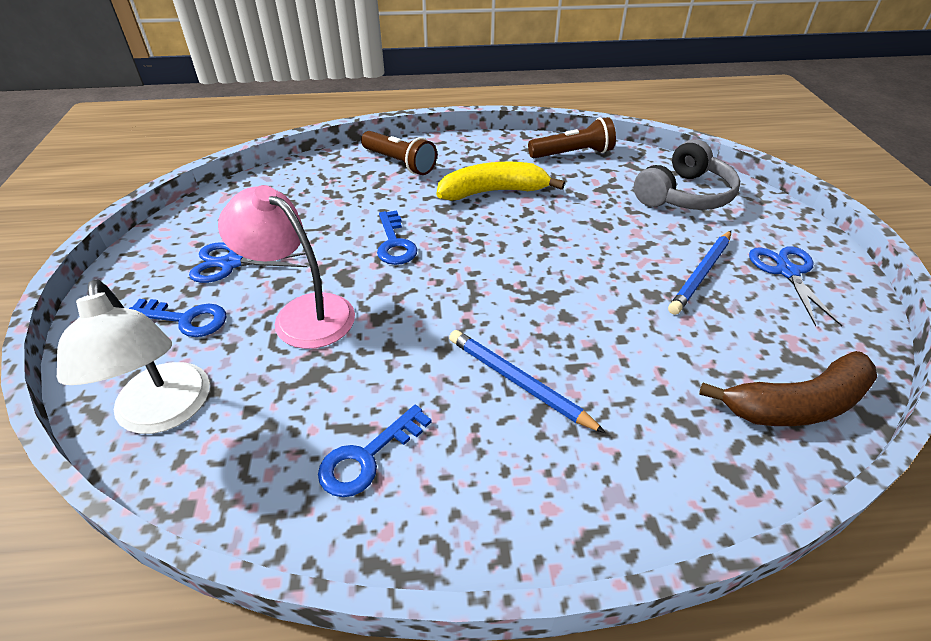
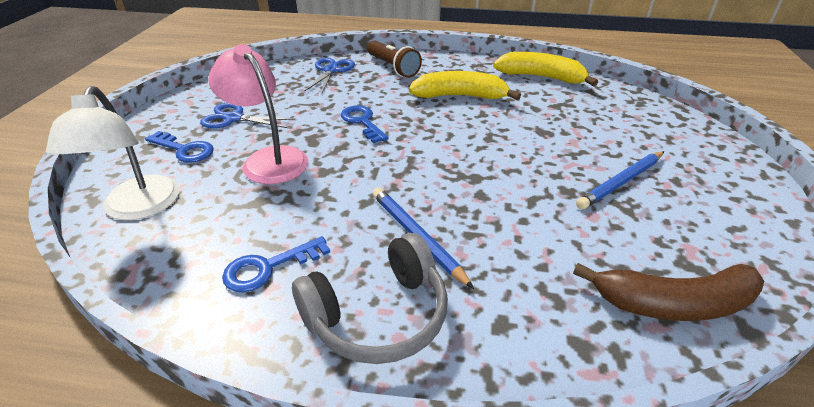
camera: 15 degrees right, 5 degrees down
blue key [377,210,418,265] -> blue key turned 150 degrees clockwise [341,105,389,143]
brown flashlight [528,117,616,158] -> yellow banana [493,52,598,86]
grey headphones [634,139,740,210] -> grey headphones moved to [292,233,448,364]
blue scissors [749,246,842,326] -> blue scissors moved to [305,58,355,93]

